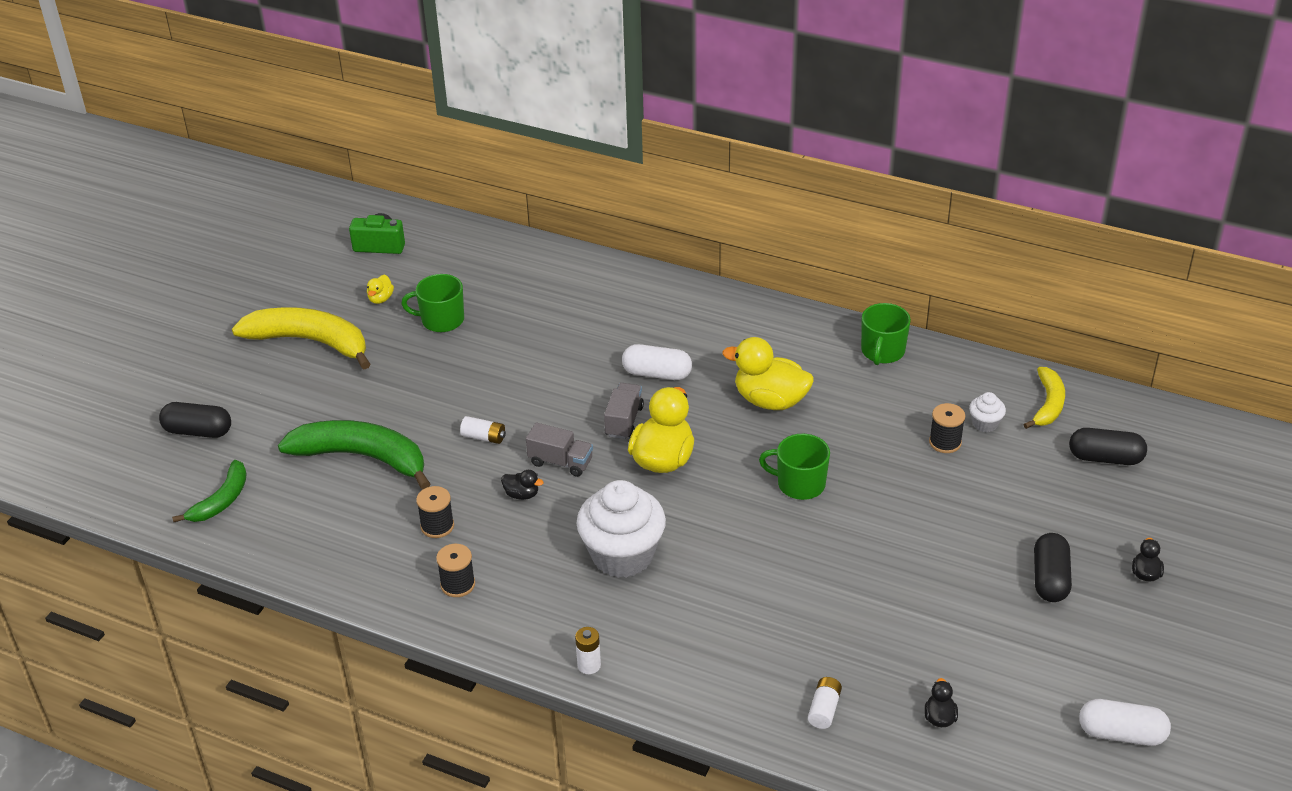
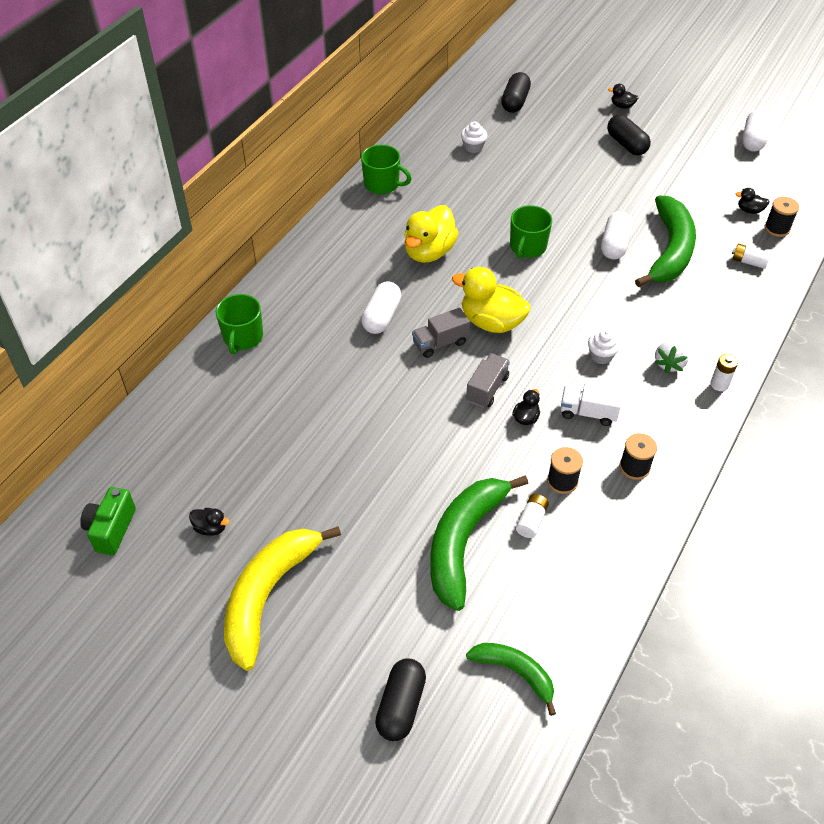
camera: 85 degrees left, 10 degrees up
yellow duck [367,275,394,304] -> black duck [189,508,229,536]
green mug [401,274,464,332] -> green mug moved to [216,294,263,354]
white battery [460,416,506,444] -> white battery moved to [516,494,549,538]
white cupcake [576,480,666,578] -> white cupcake [588,330,620,364], size x0.44
grey truck [604,383,644,439] -> grey truck turned 45 degrees counterclockwise [412,308,470,358]
black spool [929,403,965,453] -> black spool moved to [765,197,799,237]
yellow banana [1024,367,1065,429] -> none
black capsule [1034,533,1072,602] -> black capsule turned 45 degrees clockwise [607,115,651,156]
none -> white truck [561,383,623,426]
none -> white capsule [601,211,633,259]
none -> green banana [635,196,696,287]
none -> white strawberry [654,339,689,373]

